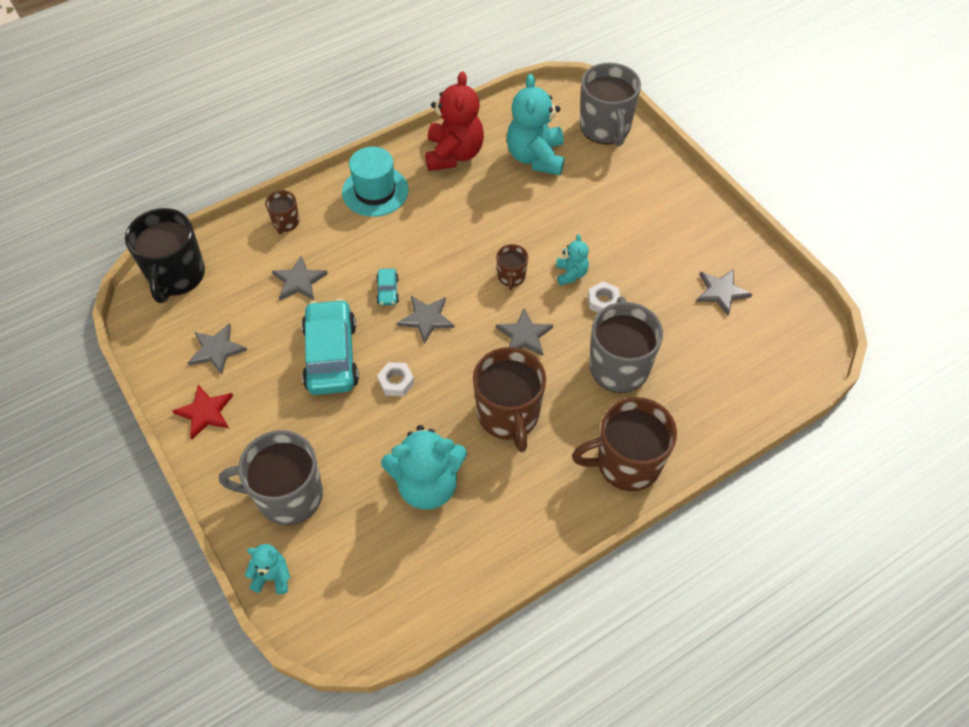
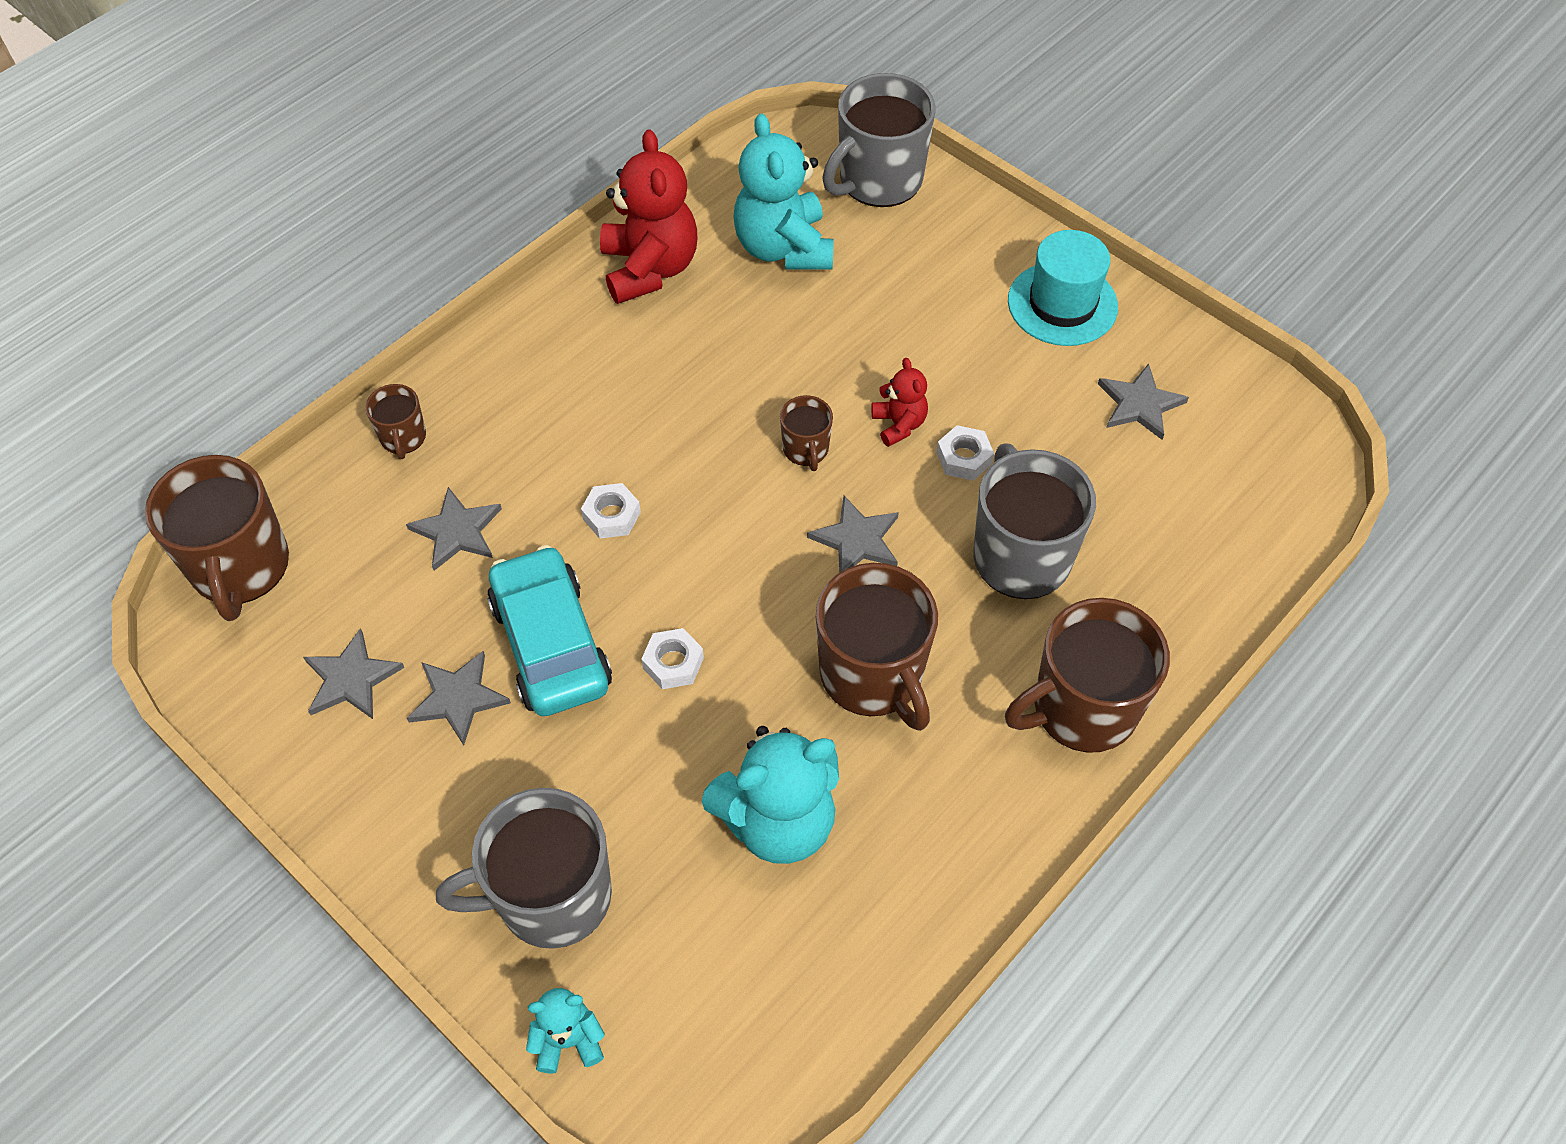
camera: 15 degrees left, 0 degrees up
black mug [125,208,205,303] -> brown mug [145,455,289,621]
red star [172,385,233,439] -> none
turquoise hat [342,147,408,217] -> turquoise hat moved to [1008,230,1118,346]
turquoise car [376,268,399,306] -> white nut [581,483,641,539]
grey star [397,296,454,344] -> grey star moved to [407,651,511,745]
turquoise teddy bear [556,234,589,286] -> red teddy bear [871,358,928,447]
grey mug [580,63,641,147] -> grey mug turned 75 degrees clockwise [822,73,935,207]

